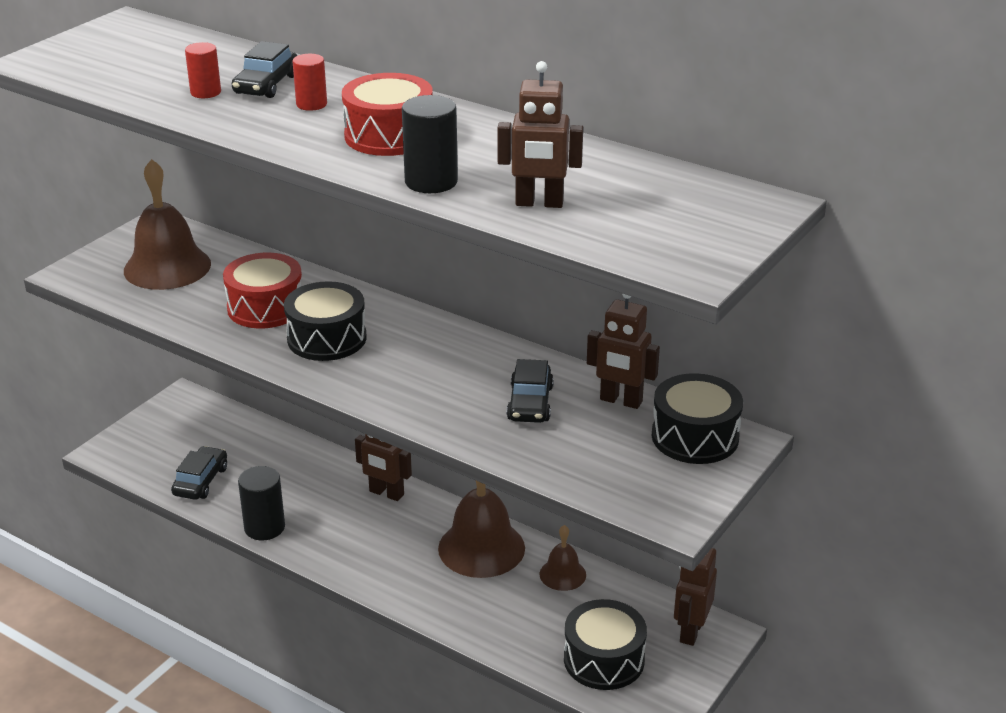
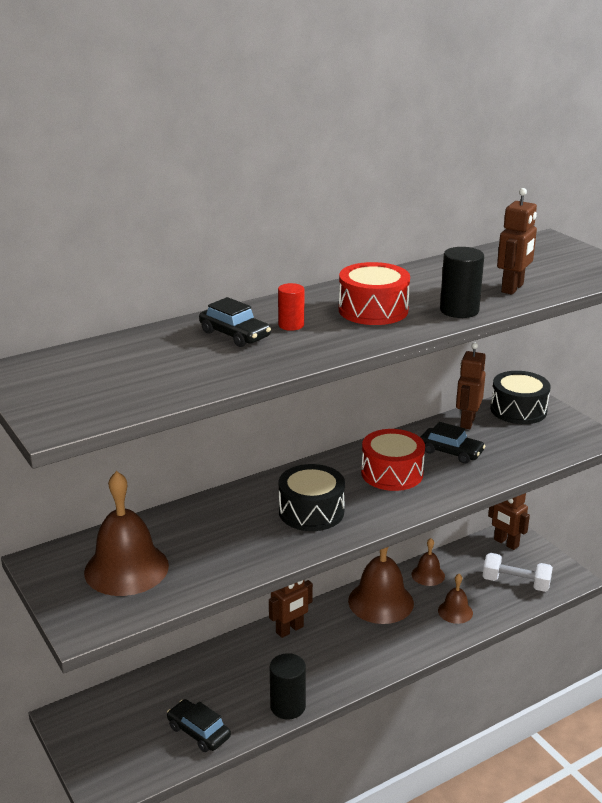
camera: 65 degrees left, 5 degrees down
red cylinder [185,42,221,98] -> none
red drum [223,253,302,328] -> red drum moved to [361,429,425,491]
black drum [564,599,647,690] -> white dumbbell [483,553,553,592]
brown robot [587,293,660,409] -> brown robot turned 150 degrees clockwise [456,343,486,429]
none -> brown bell [438,574,473,624]

